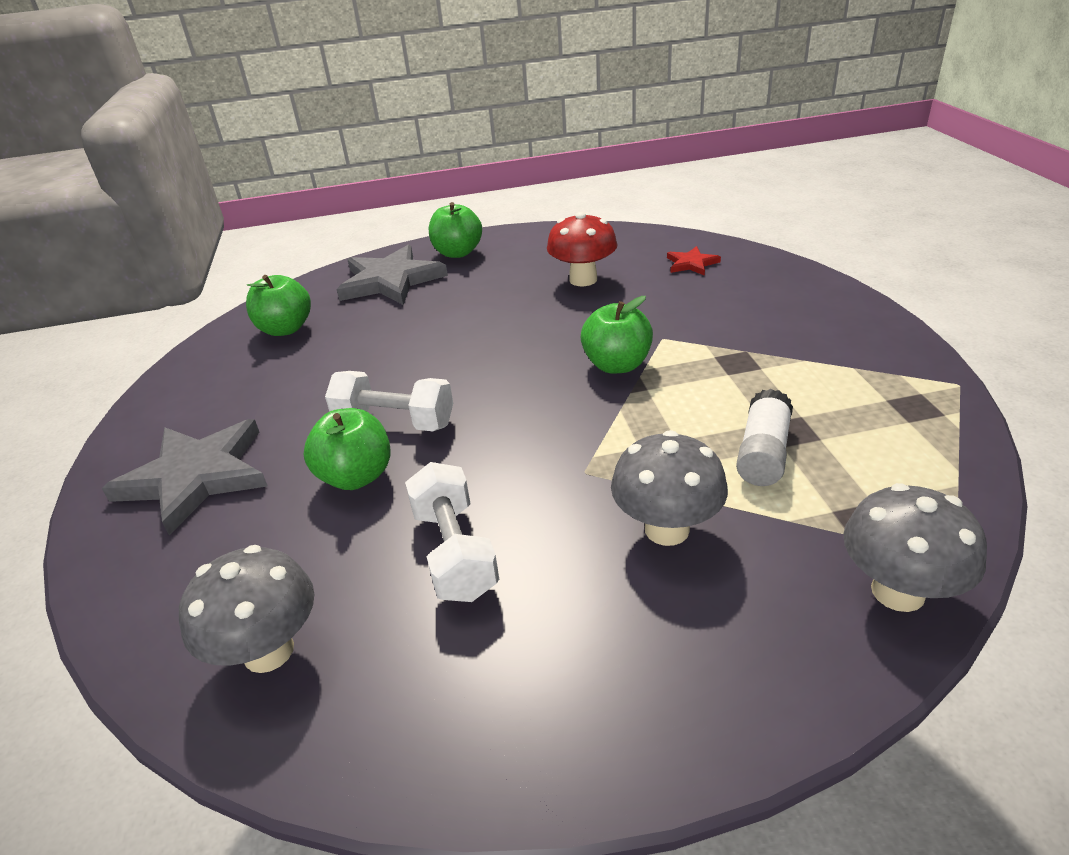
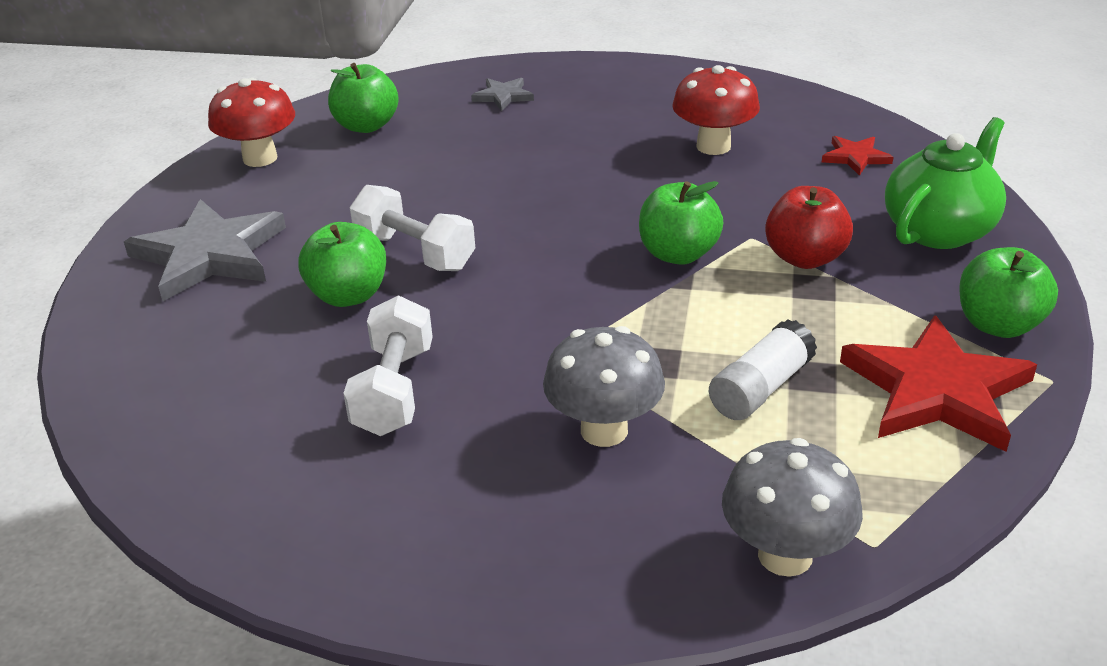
camera: 20 degrees right, 0 degrees up
grey mushroom [179,545,315,673] -> none
grey star [337,245,448,305] -> grey star [471,78,534,111], size x0.48
green apple [429,202,482,258] -> green apple moved to [959,247,1058,338]
none -> red mushroom [208,78,295,167]
none -> red apple [765,186,853,269]
none -> red star [840,315,1037,452]
none -> green teapot [885,117,1006,249]

